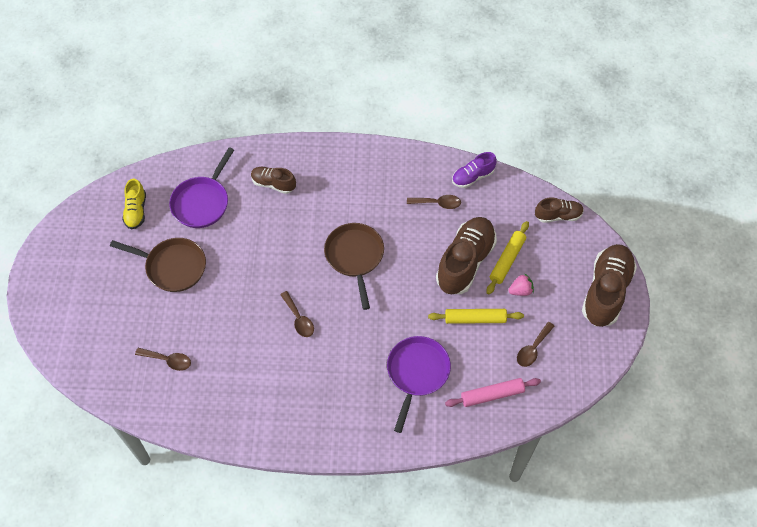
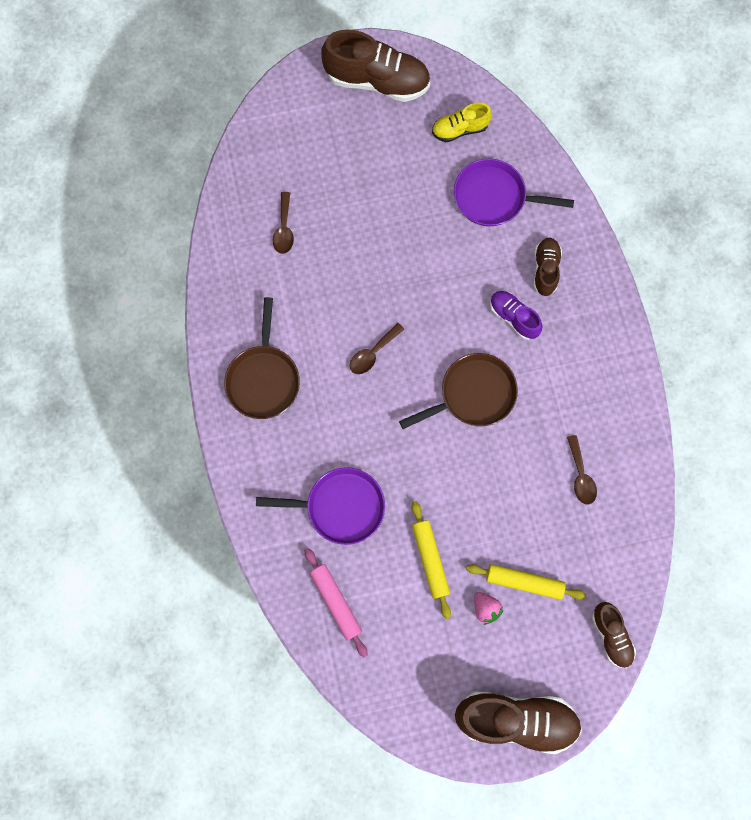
camera: 75 degrees right, 15 degrees up
brown pan [110,238,206,292] -> brown pan moved to [224,297,300,419]
brown shoe [436,217,497,294] -> brown shoe moved to [321,29,430,102]
purple shoe [452,152,497,188] -> purple shoe moved to [490,291,542,340]
brown spoon [517,322,554,367] -> none

